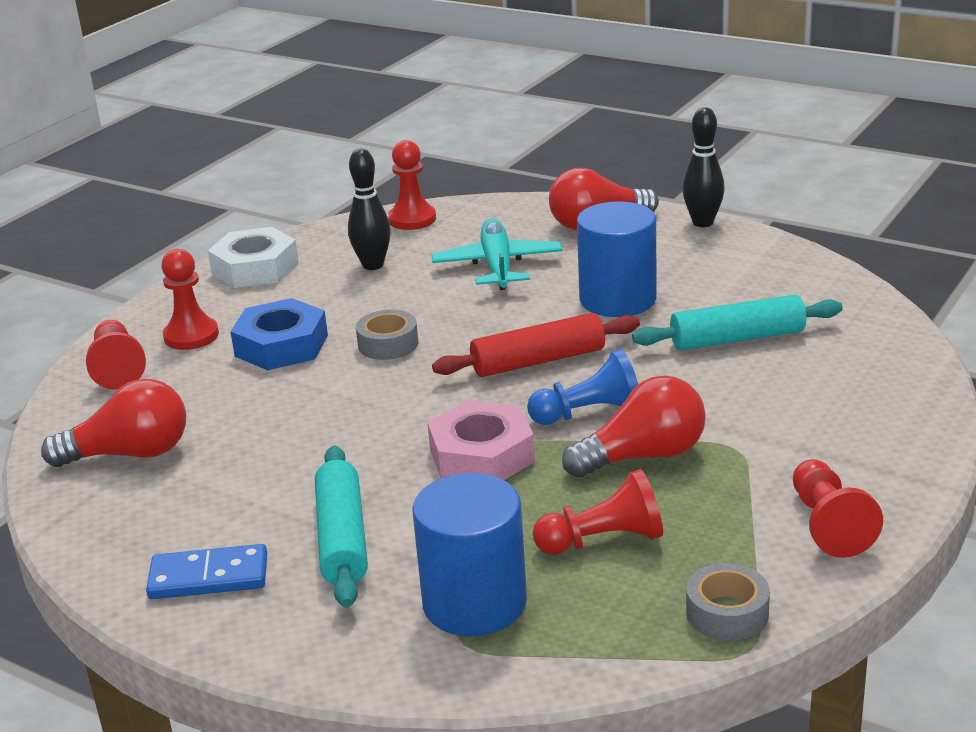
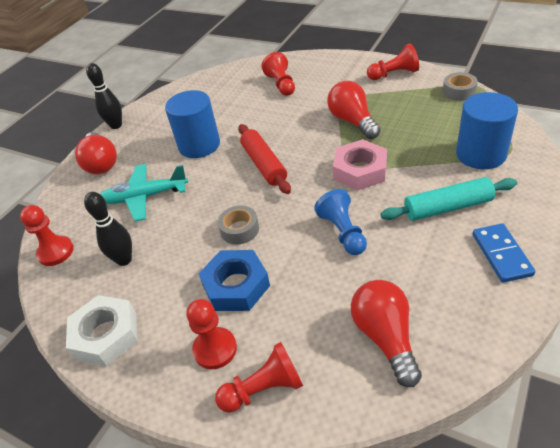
camera: 90 degrees left, 15 degrees up
blue pawn [527,349,638,425] -> blue pawn moved to [314,189,367,255]
red pawn [533,469,663,555] -> red pawn moved to [261,52,295,96]
turquoise rolling pin [632,295,843,350] -> none

